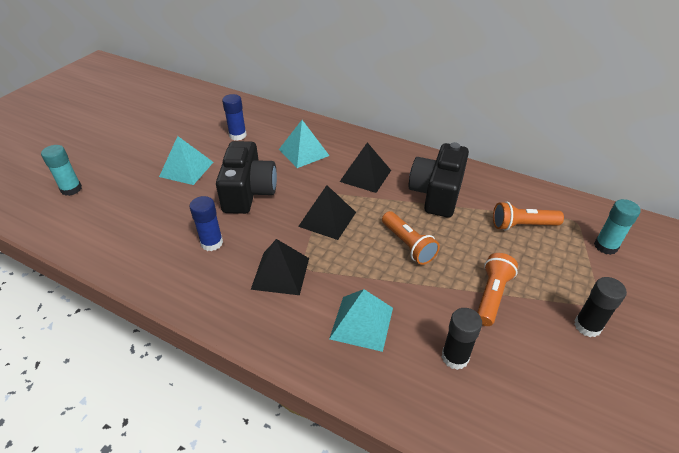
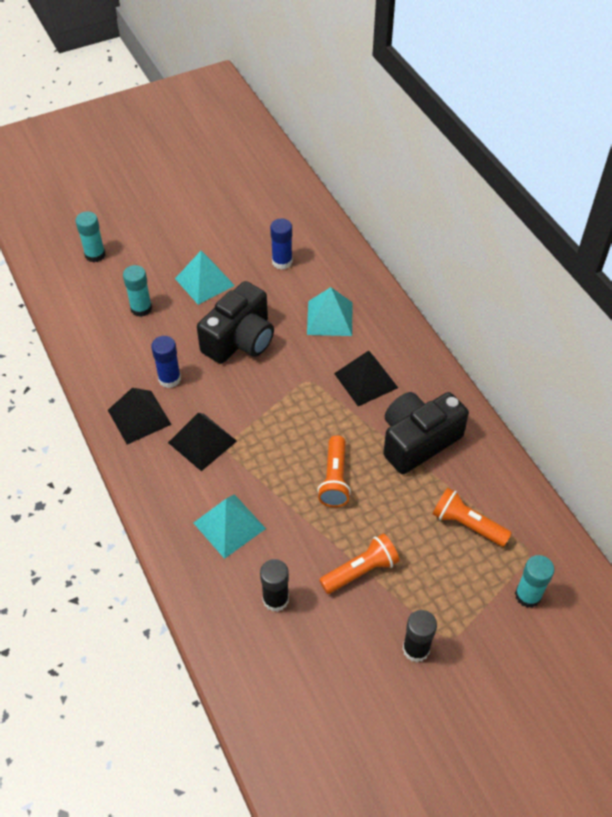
camera: 35 degrees right, 10 degrees up
black pyramid [298,185,356,240] -> black pyramid moved to [108,388,172,445]
none -> turquoise glue stick [123,265,152,317]

